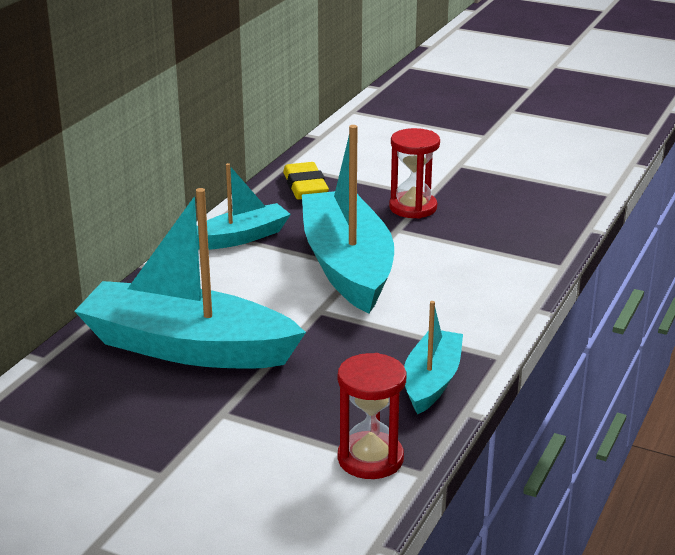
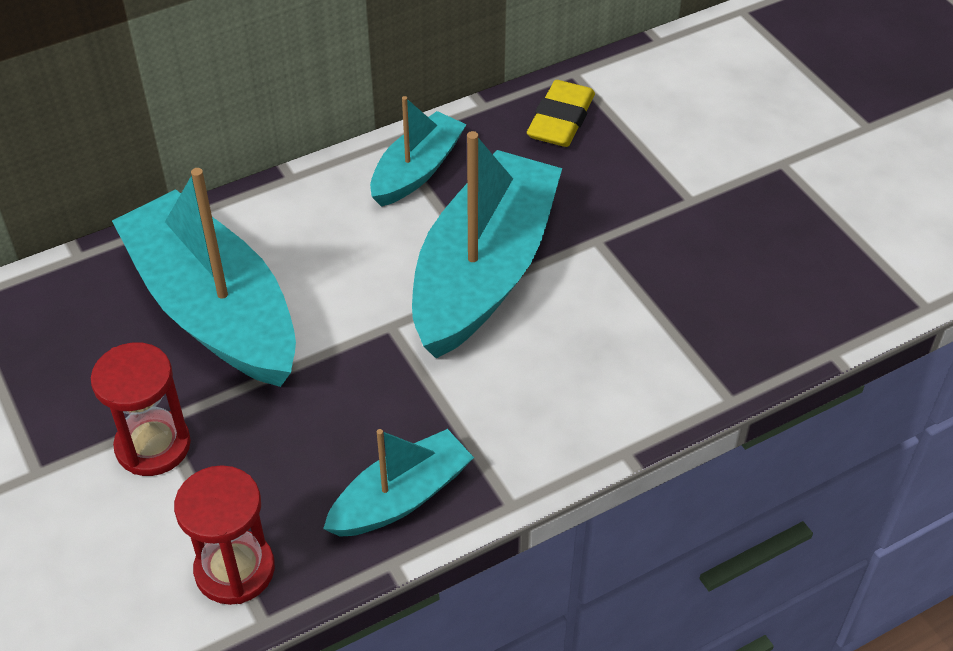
camera: 35 degrees right, 20 degrees up
turquoise boat [197,163,291,250] -> turquoise boat turned 60 degrees counterclockwise [370,96,467,207]
red hourglass [389,128,440,219] -> red hourglass moved to [91,342,191,476]

